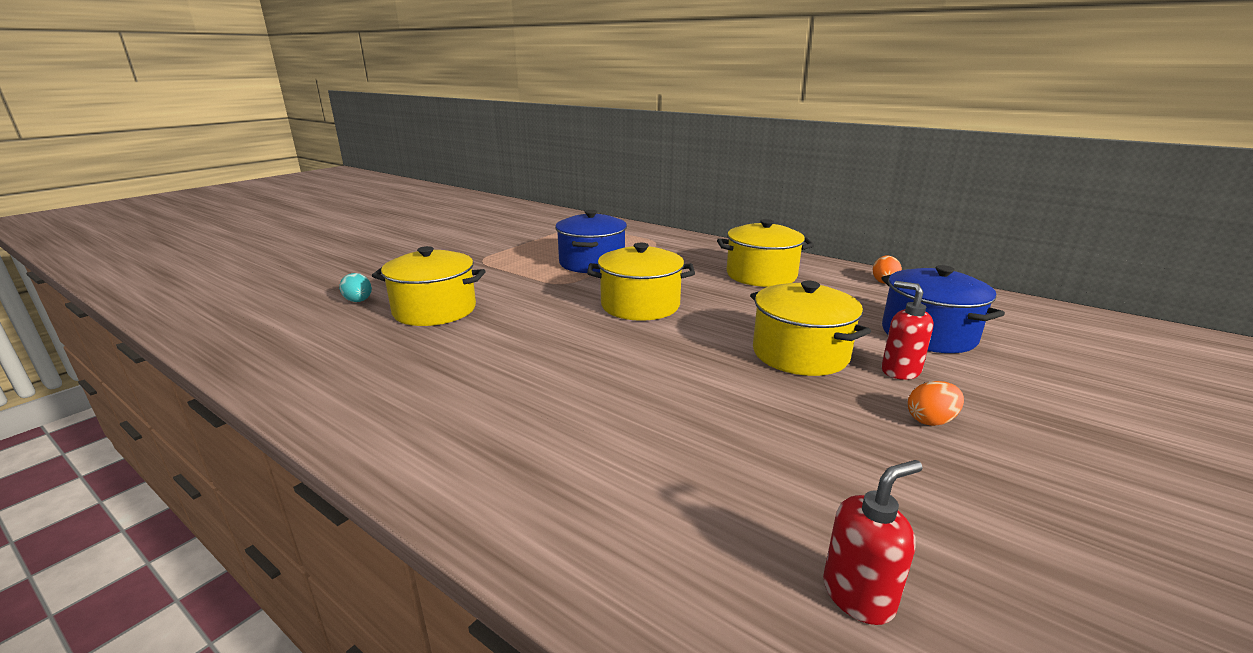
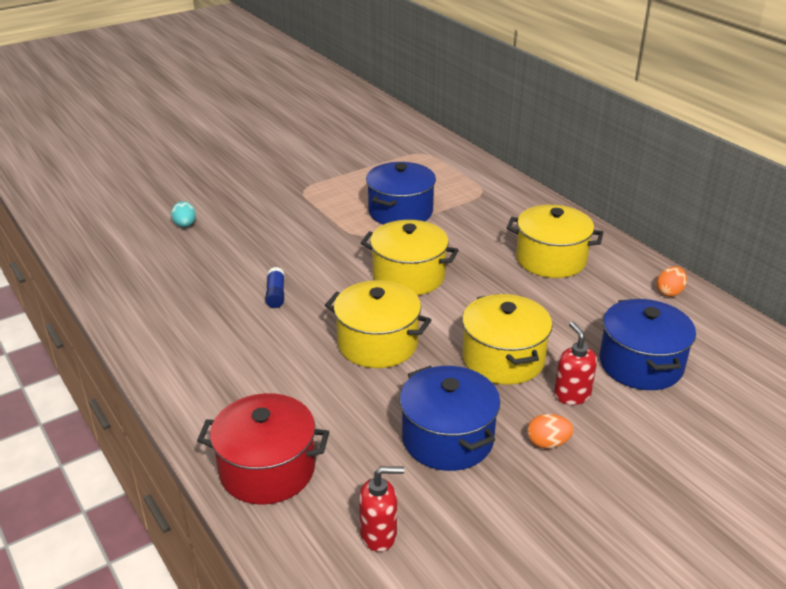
camera: 20 degrees right, 10 degrees up
yellow pot [372,246,486,326] -> yellow pot moved to [325,280,431,368]
none -> red pot [197,393,329,505]
none -> blue glue stick [266,267,284,308]
none -> blue pot [400,366,500,471]

